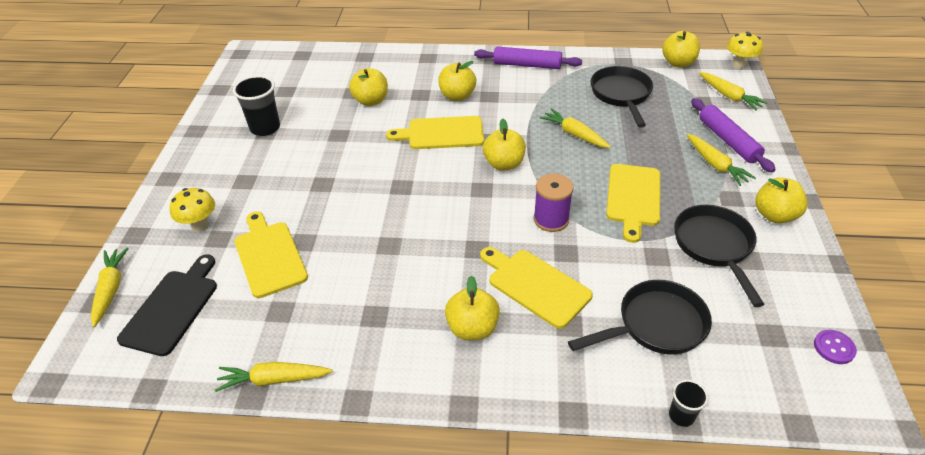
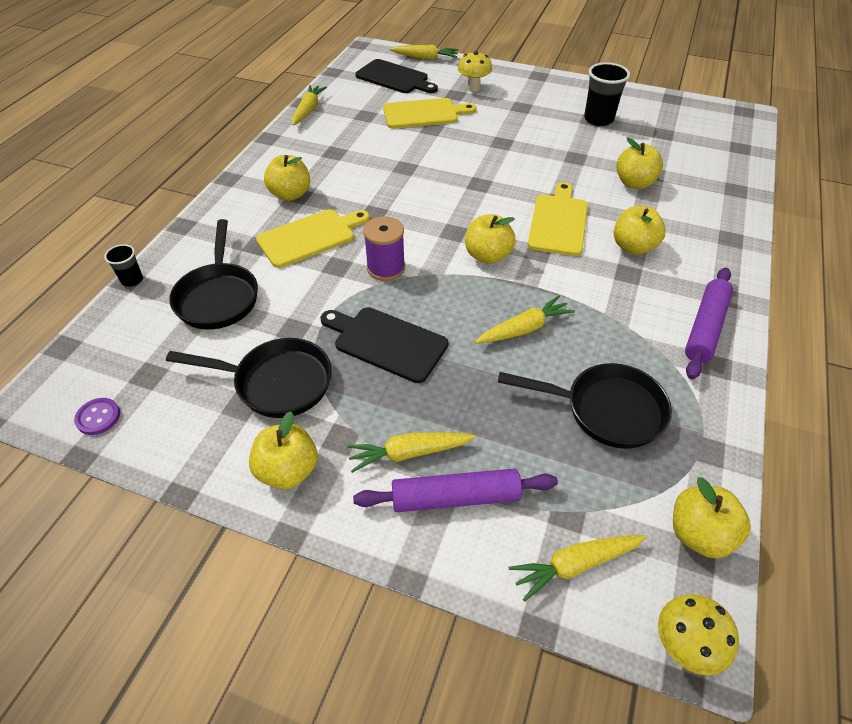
camera: 105 degrees right, 5 degrees up
yellow cutting board [606,164,660,243] -> black cutting board [321,307,448,383]

